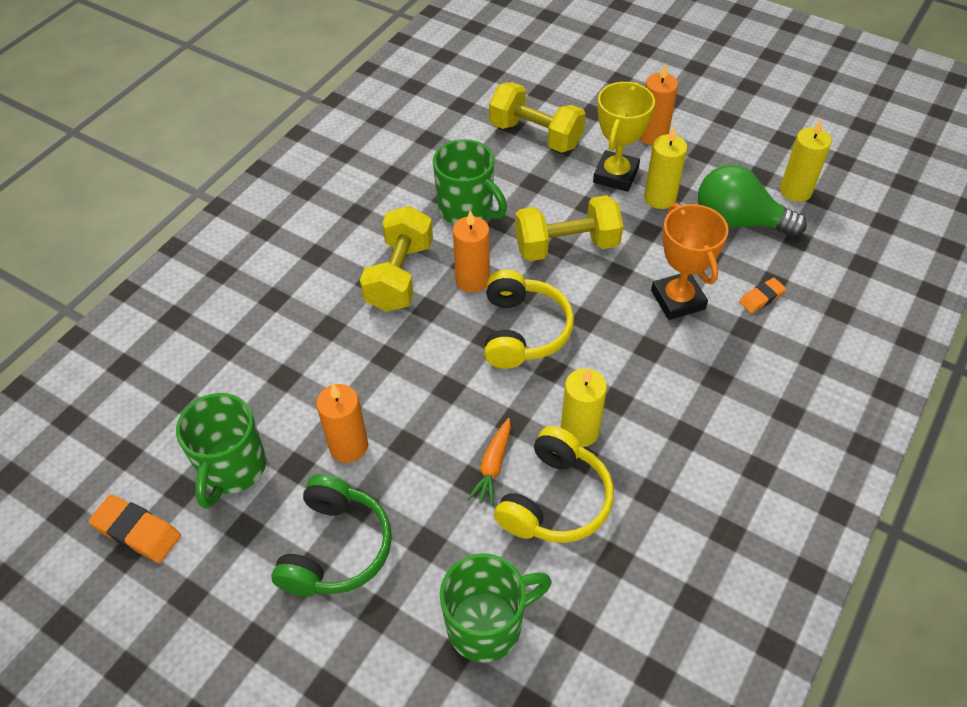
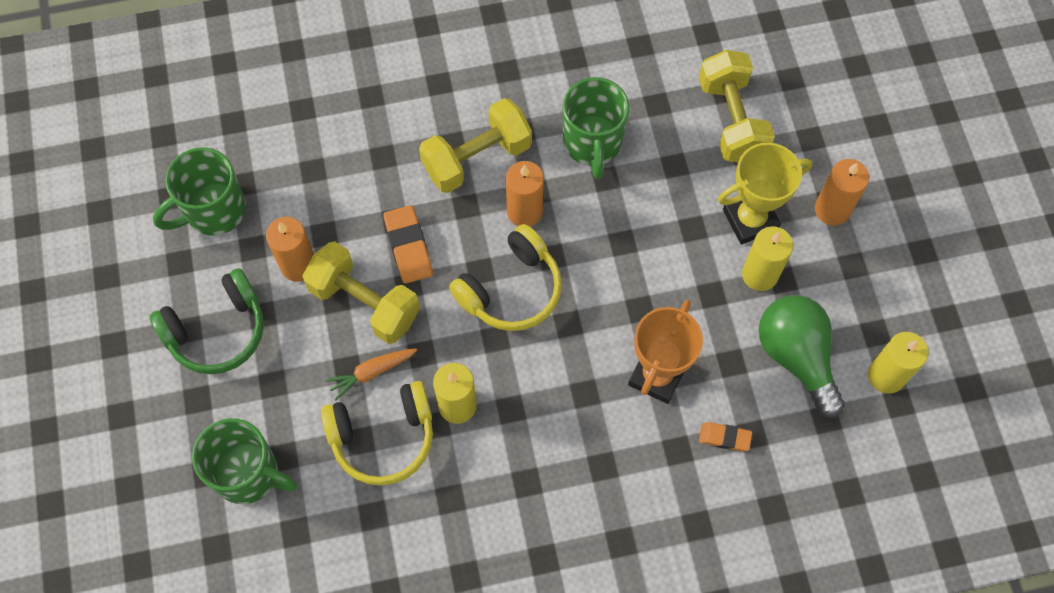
camera: 45 degrees right, 15 degrees up
orange eraser [89,494,181,563] -> orange eraser moved to [383,205,433,284]
yellow dumbbell [515,195,623,261] -> yellow dumbbell moved to [303,241,420,344]

